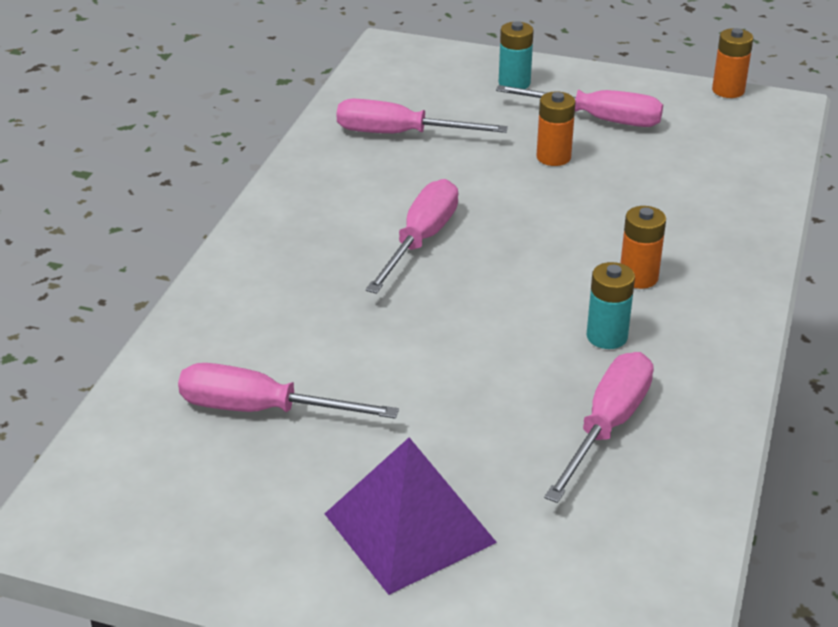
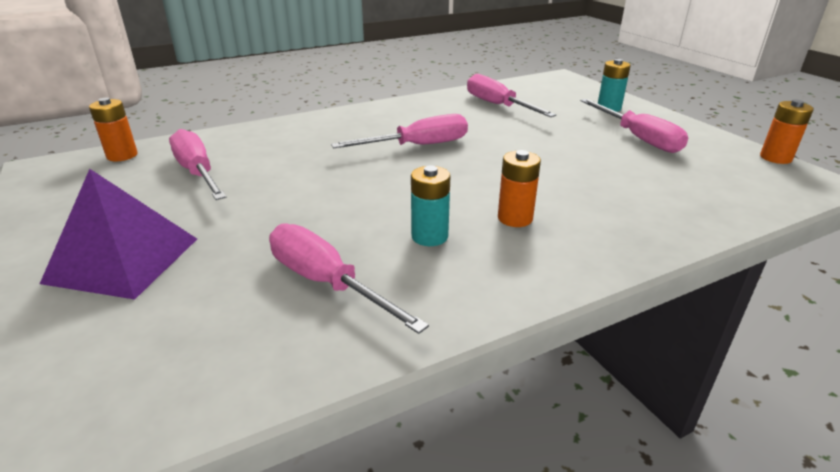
camera: 45 degrees right, 5 degrees down
orange battery [537,91,575,166] -> orange battery moved to [89,98,138,161]
pink screwdriver [544,352,654,503] -> pink screwdriver turned 120 degrees counterclockwise [269,223,429,334]

